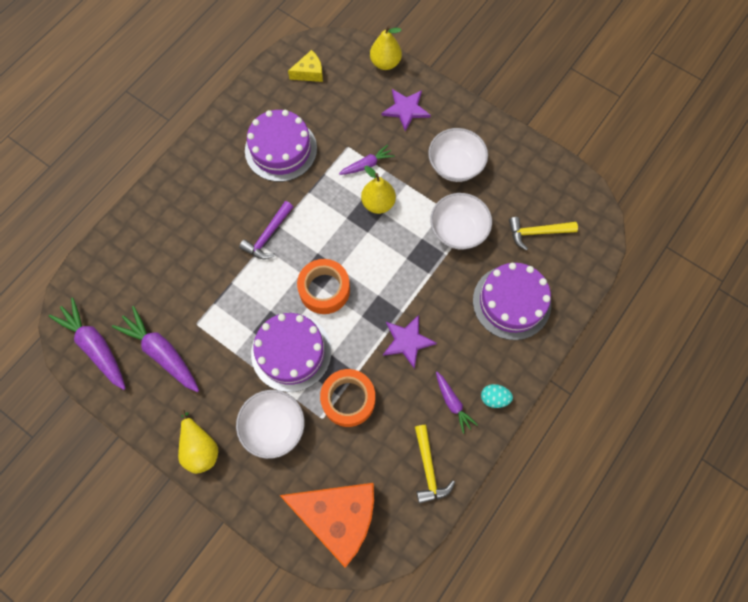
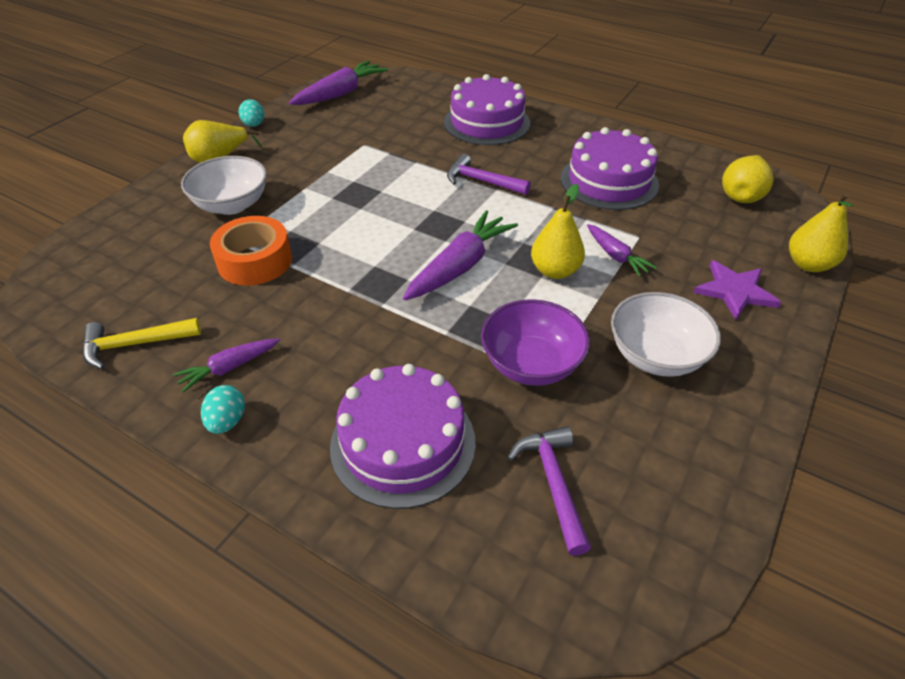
camera: 85 degrees right, 25 degrees down
purple carrot [112,306,199,392] -> purple carrot moved to [403,210,518,300]
purple cake [251,313,331,392] -> purple cake moved to [444,74,530,145]
orange cheese [280,483,374,568] -> none
yellow cheese [288,50,323,82] -> yellow pear [722,155,773,203]
orange tape [297,259,350,314] -> none
purple star [383,315,437,369] -> none
white bowl [430,193,492,249] -> purple bowl [481,299,590,386]
yellow hammer [509,217,578,251] -> purple hammer [508,426,591,556]
none -> turquoise egg [239,99,264,127]

